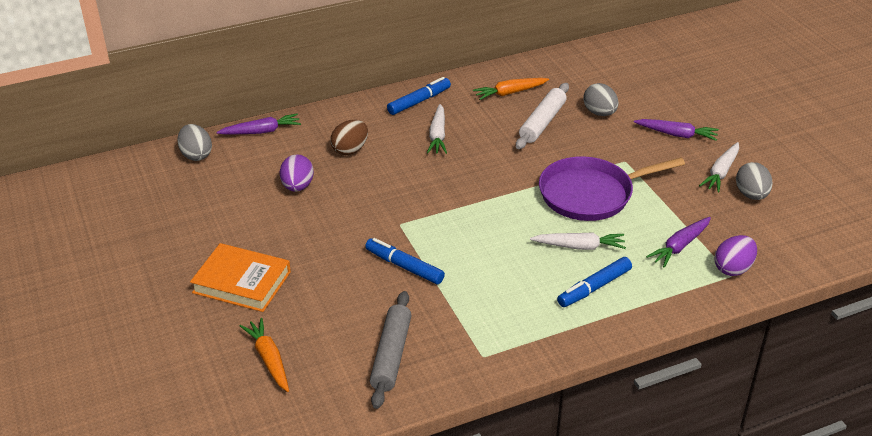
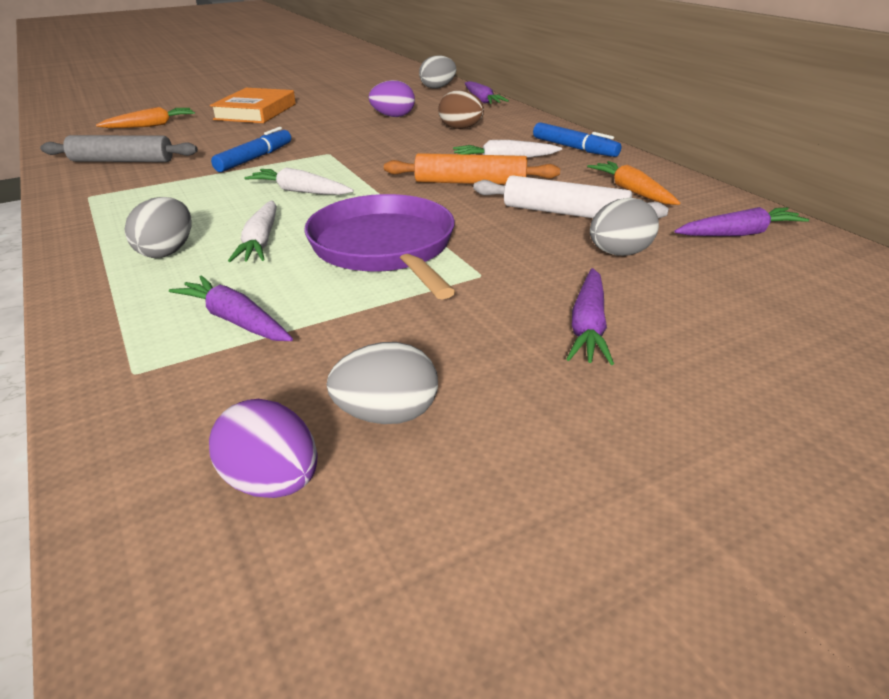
camera: 85 degrees right, 5 degrees down
blue marker [557,257,632,307] -> grey egg [124,197,191,258]
white carrot [699,142,739,192] -> white carrot moved to [244,167,354,195]
purple egg [714,235,757,276] -> purple egg moved to [209,399,318,498]
none -> orange rolling pin [384,153,560,185]
none -> purple carrot [675,207,809,236]

